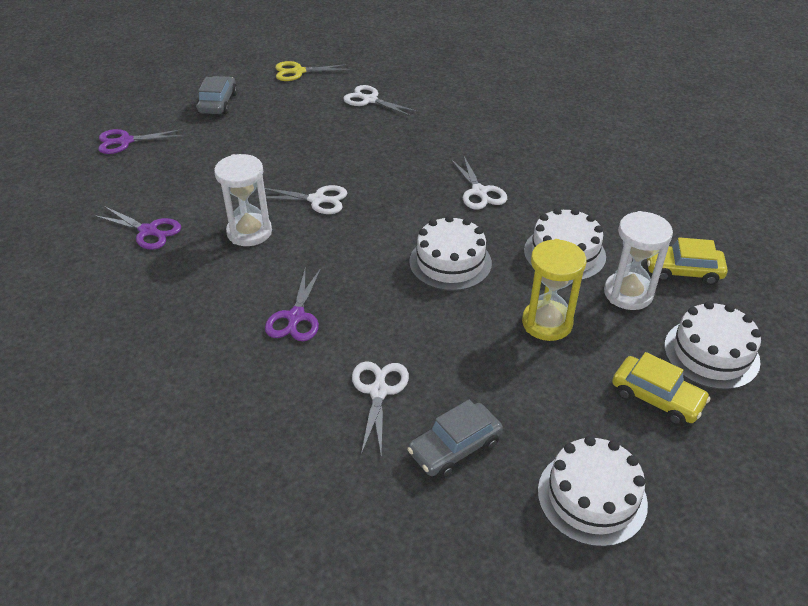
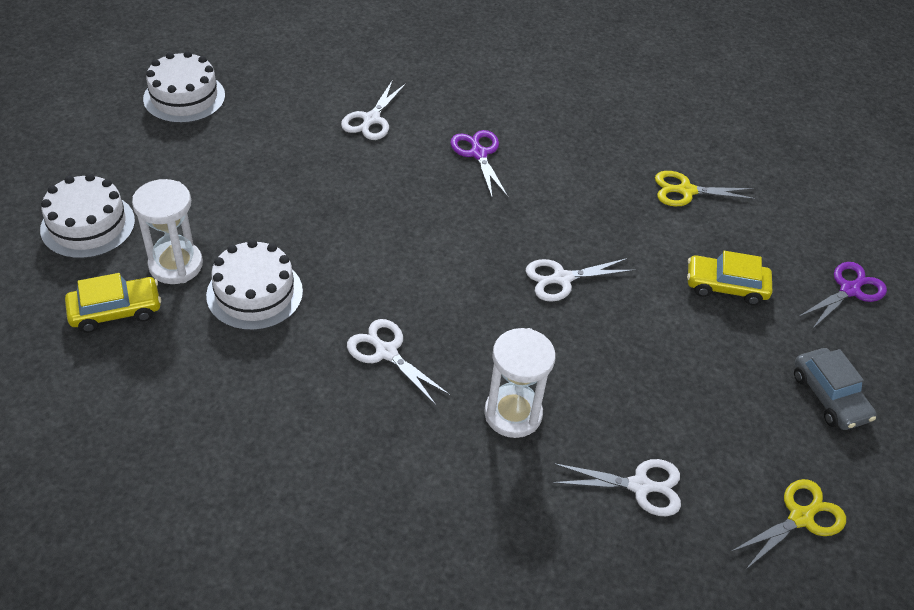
camera: 150 degrees right, 5 degrees up
purple scissors [94,206,181,250] -> yellow scissors [655,171,757,207]
white hourglass [214,154,272,246] -> white hourglass moved to [484,328,556,438]
white scissors [352,361,409,455] -> white scissors turned 45 degrees clockwise [341,80,407,140]
grey car [407,400,503,478] -> none
white cake [409,215,492,291] -> none
yellow hourglass [522,239,586,341] -> none
yellow car [612,352,711,425] -> yellow car moved to [687,251,772,305]

